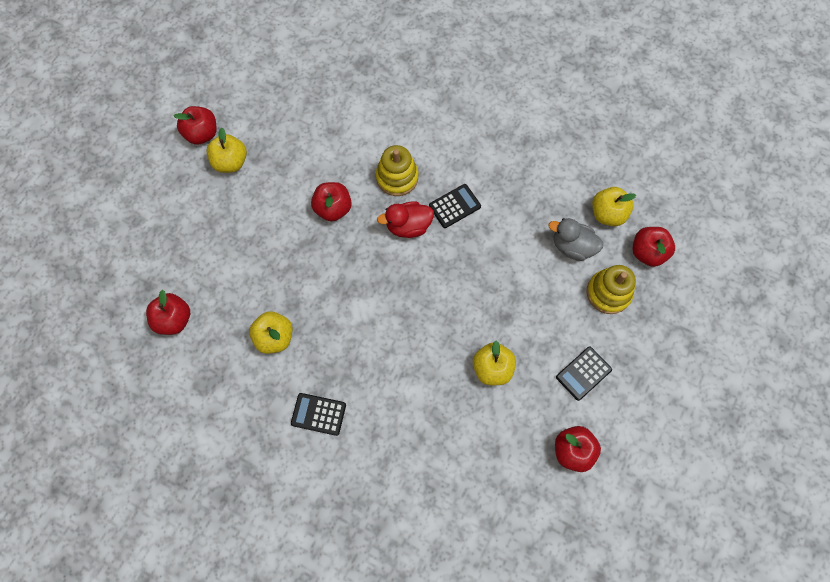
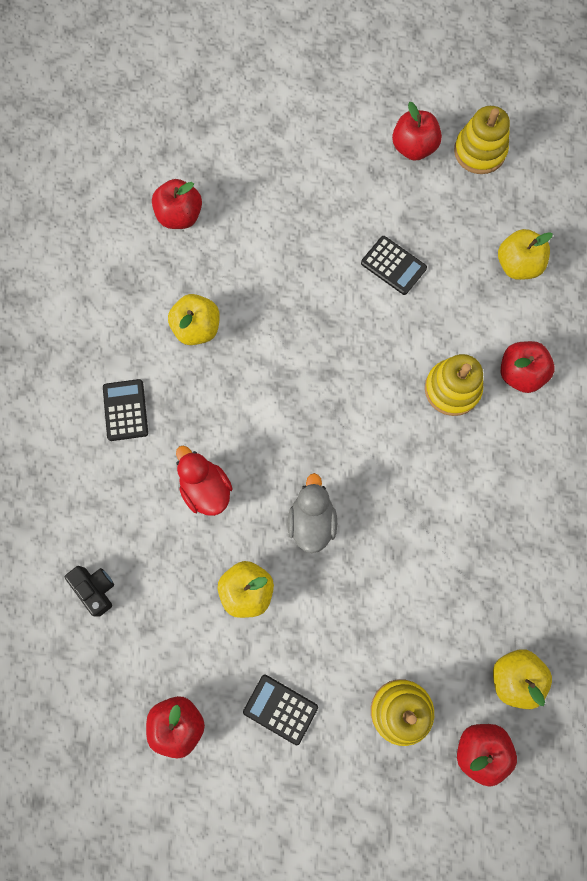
camera: 70 degrees right, 5 degrees up
yellow apple [206,128,247,173] -> yellow apple moved to [498,229,553,280]
red apple [311,182,352,221] -> red apple moved to [501,341,555,393]
red duck [377,201,434,238] -> red duck moved to [176,446,233,516]
black calculator [429,184,481,228] -> black calculator moved to [361,236,427,295]
grey duck [549,218,603,261] -> grey duck moved to [288,473,337,553]
none -> black camera [65,566,114,617]
none -> yellow stacking toy [454,106,510,174]

